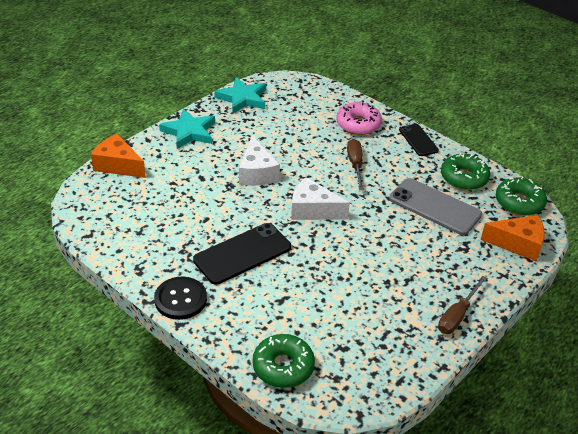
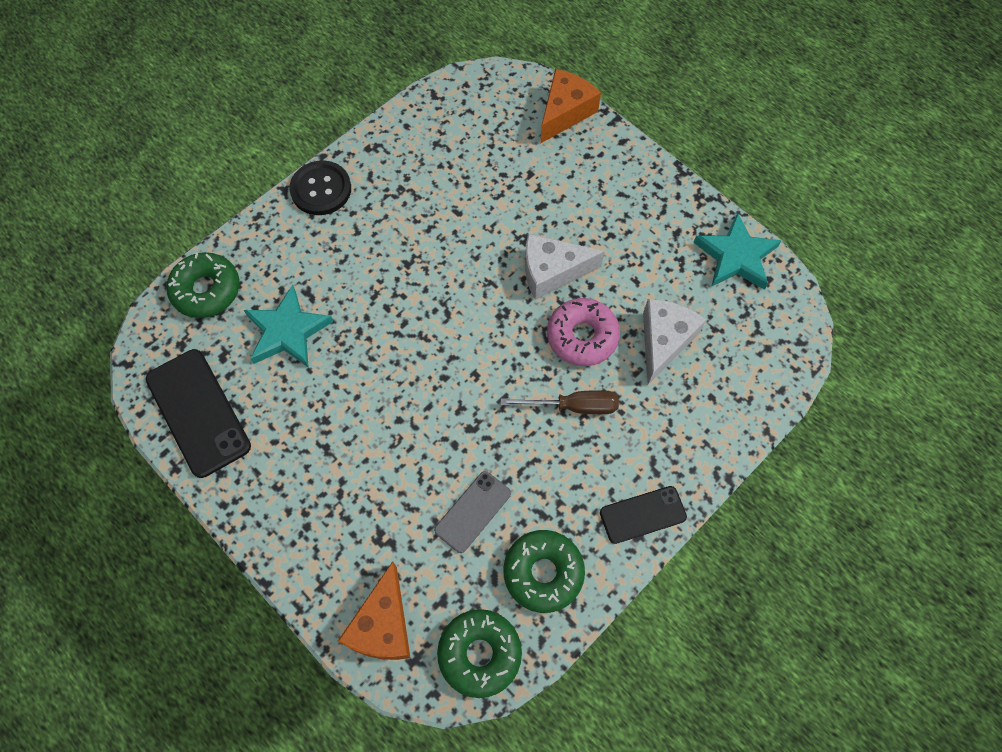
camera: 95 degrees right, 25 degrees up
turquoise star [159,109,215,149] -> turquoise star moved to [244,285,333,368]
black phone [193,223,291,285] -> black phone moved to [146,349,251,478]
white cheese [291,177,350,220] -> white cheese moved to [643,299,706,385]
pink donut [336,102,382,135] -> pink donut moved to [547,298,620,366]
grey phone [389,178,482,235] -> grey phone [434,471,511,553], size x0.60
brown screwdriver [438,276,487,334] -> none

